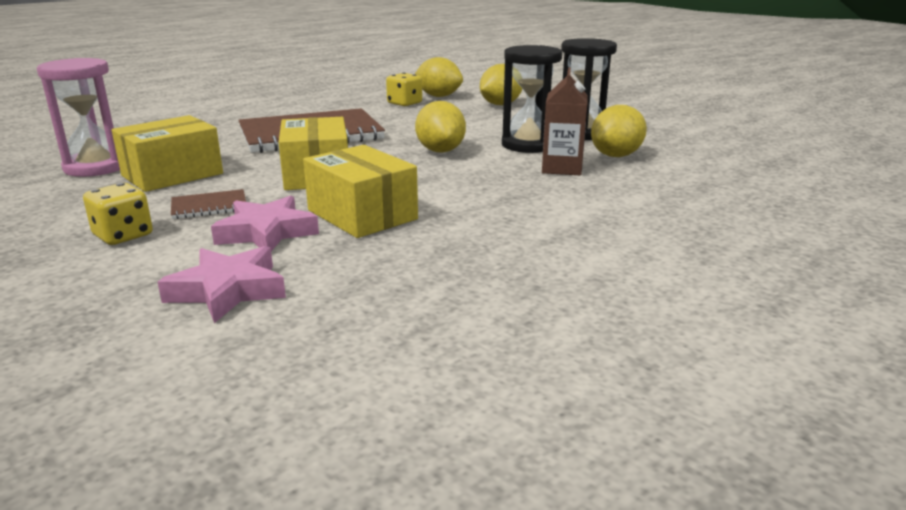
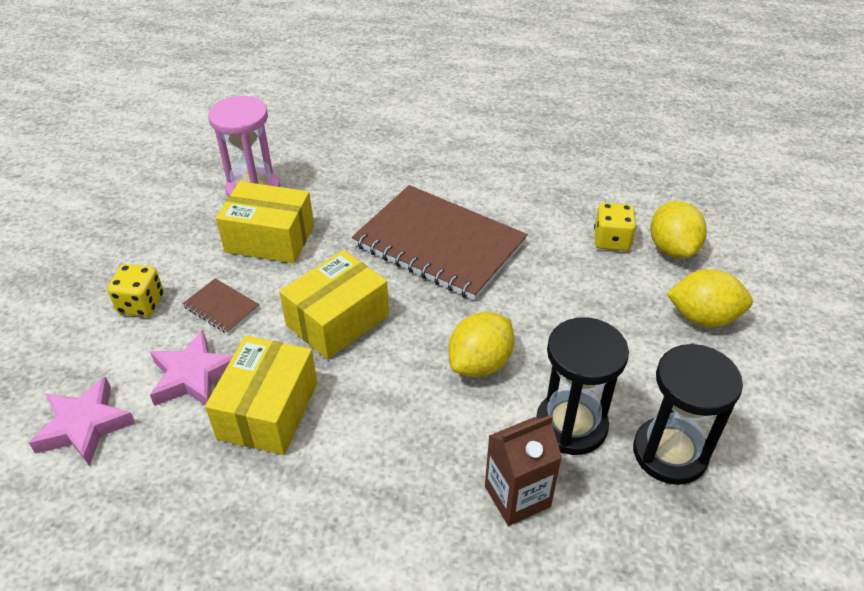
camera: 55 degrees right, 20 degrees up
yellow lemon [591,105,647,157] -> none

